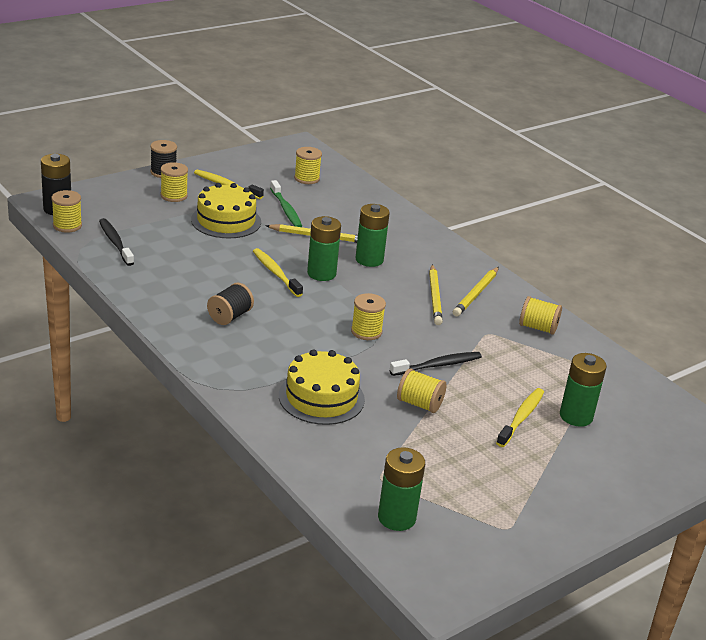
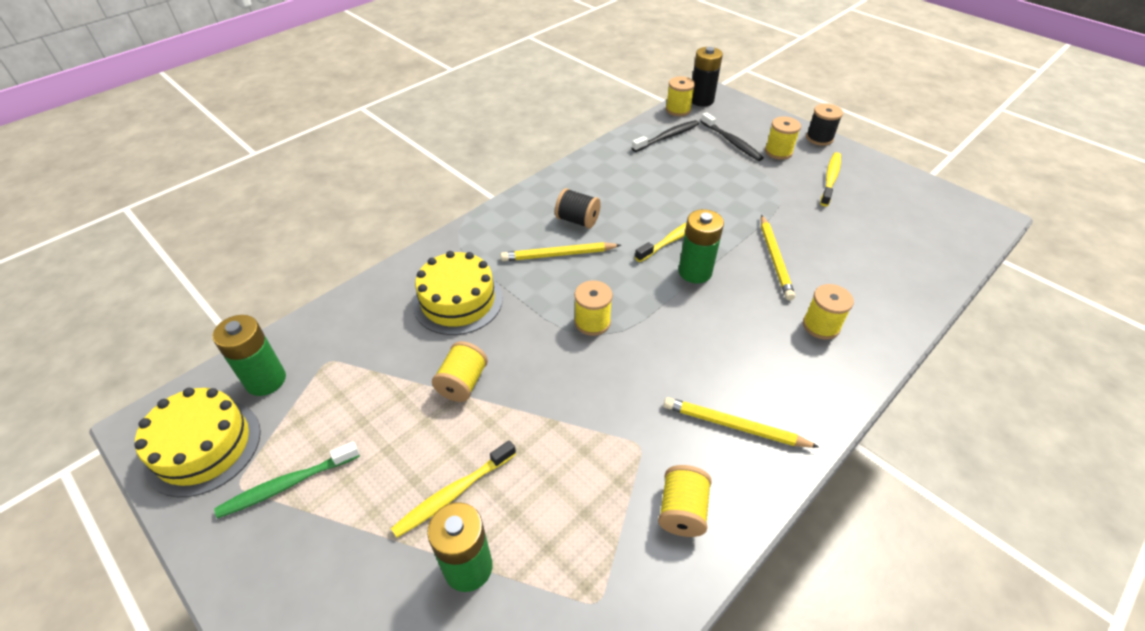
camera: 85 degrees right, 15 degrees up
yellow cake [191,183,261,238] -> yellow cake moved to [134,388,261,497]
green toothbrush [270,180,302,227] -> green toothbrush moved to [214,441,360,518]
yellow spool [294,147,322,184] -> yellow spool moved to [803,284,854,340]
green battery [355,204,390,267] -> none
black toothbrush [389,352,482,376] -> black toothbrush moved to [701,112,764,161]
yellow pencil [429,264,443,325] -> yellow pencil moved to [501,242,621,261]
yellow toothbrush [496,388,544,447] -> yellow toothbrush turned 120 degrees clockwise [391,440,516,538]

